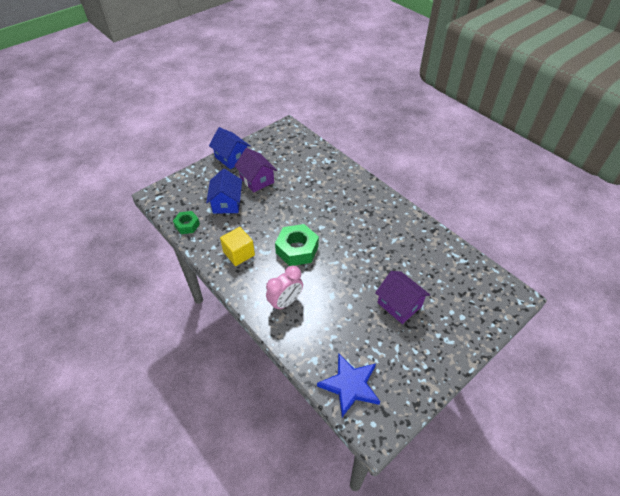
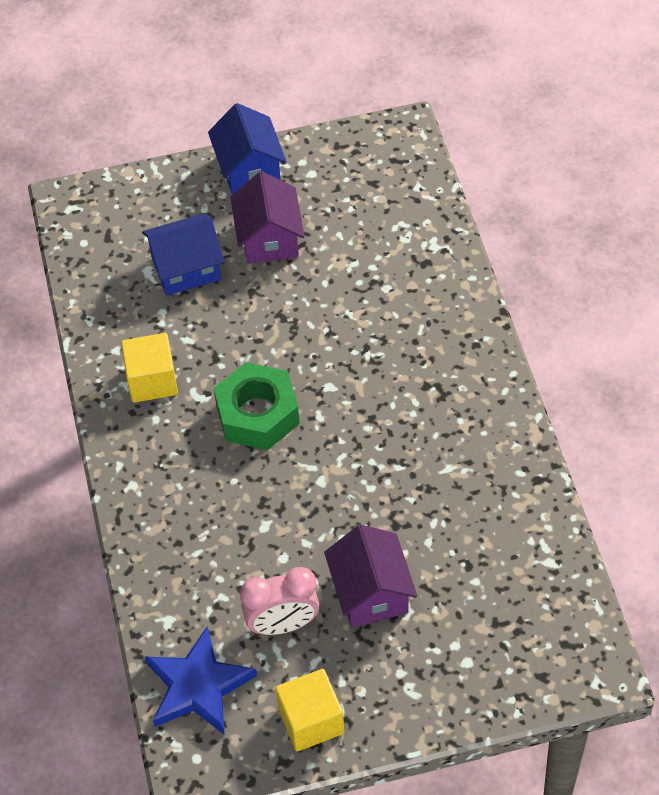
camera: 30 degrees right, 5 degrees up
green nut [173,211,200,234] -> none
blue house [206,169,242,214] -> blue house turned 45 degrees clockwise [142,213,224,296]
pink clock [266,266,303,311] -> pink clock moved to [240,567,319,635]
none -> yellow cube [275,669,344,751]

